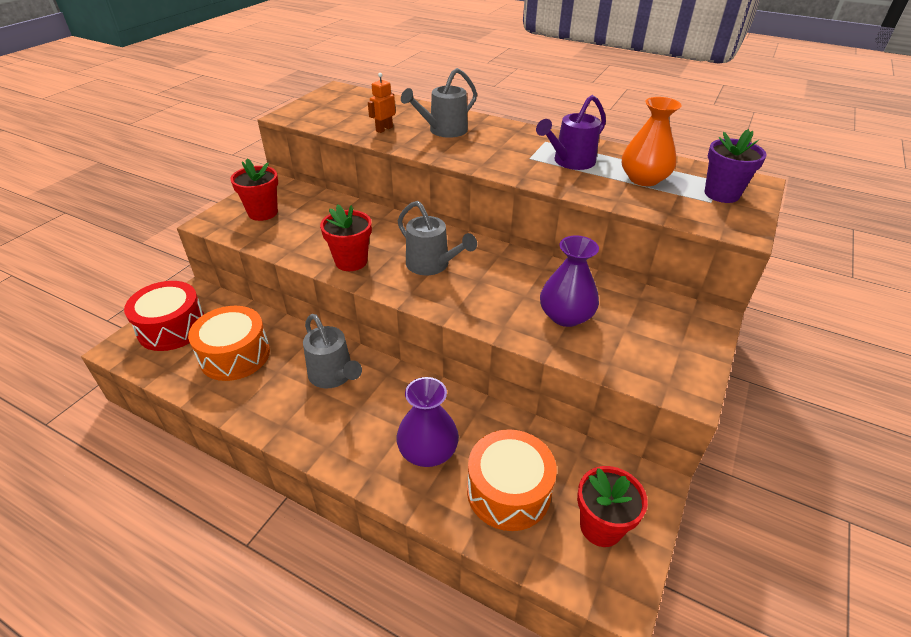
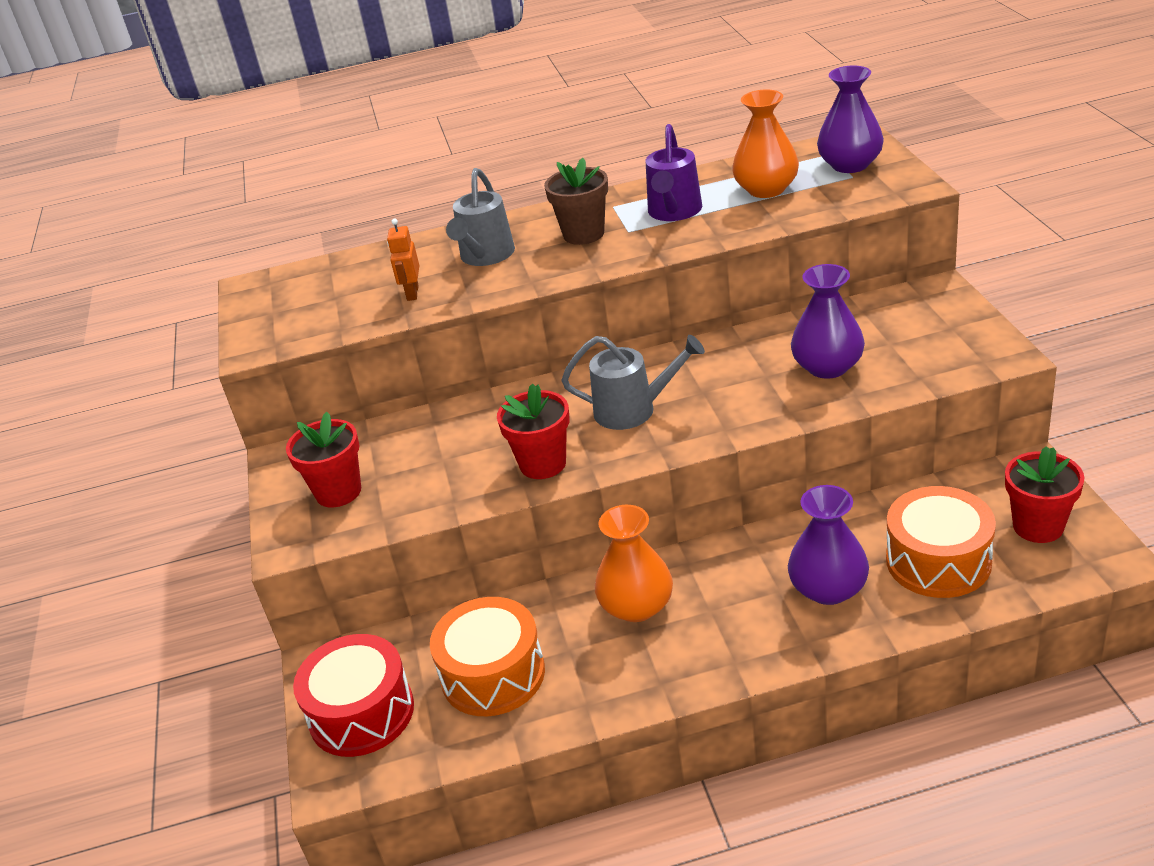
camera: 35 degrees left, 5 degrees down
grey watering can [303,314,362,388] -> orange vase [595,505,673,622]
purple flower pot [705,129,767,203] -> purple vase [817,65,884,173]
none -> brown flower pot [544,158,608,245]

